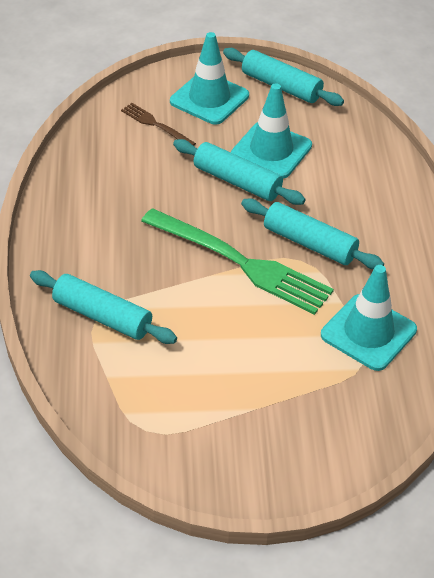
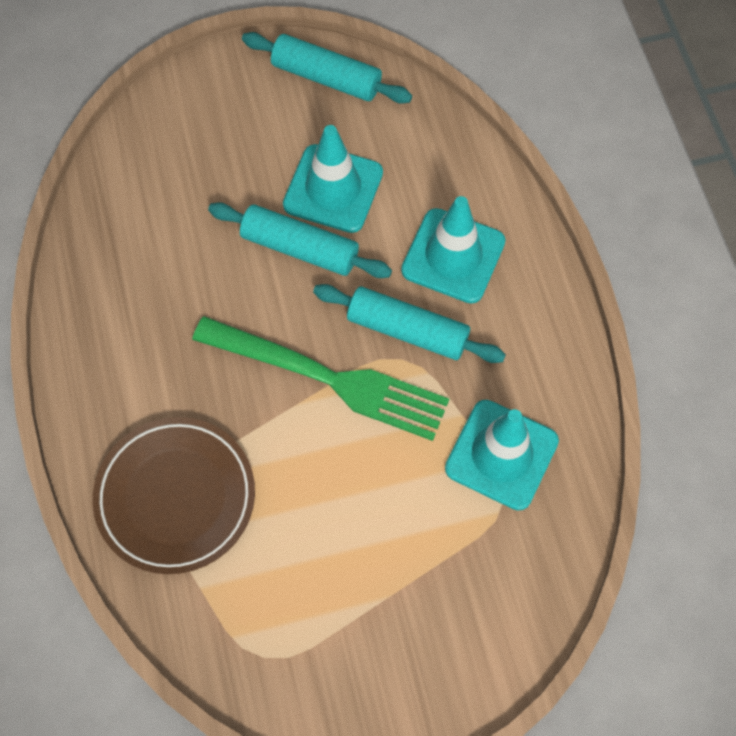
camera: 10 degrees left, 20 degrees up
turquoise rolling pin [30,270,177,344] -> brown plate [92,417,255,574]
brown fork [121,103,196,146] -> none
turquoise traffic cone [170,32,249,125] -> turquoise traffic cone moved to [401,196,506,304]

